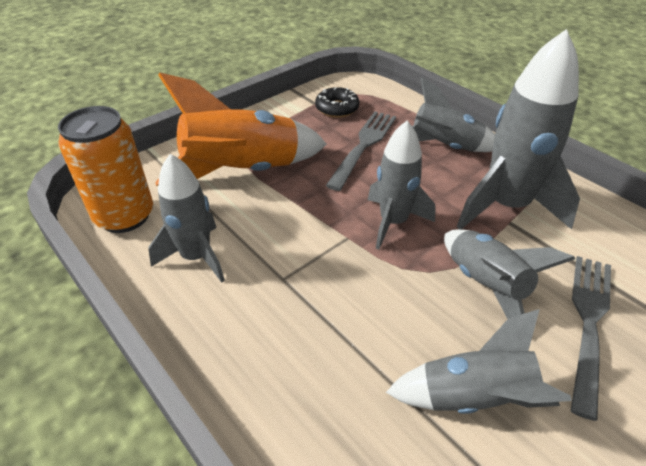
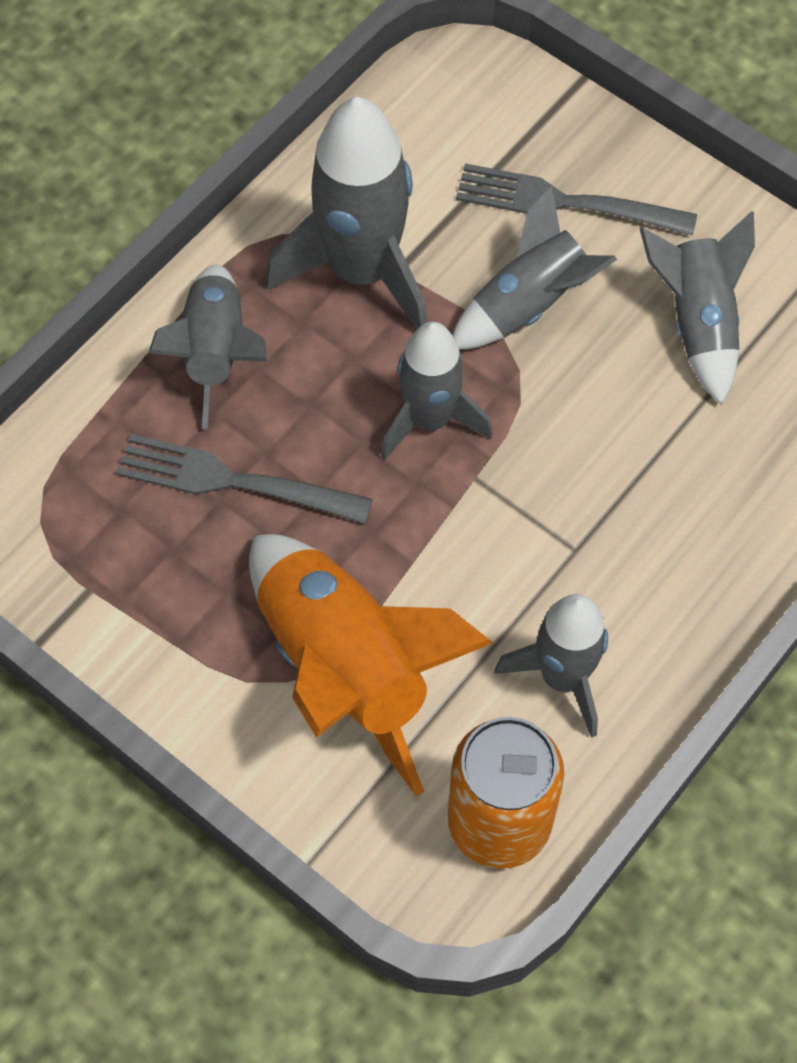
camera: 100 degrees left, 20 degrees up
black donut [315,87,359,118] -> none

